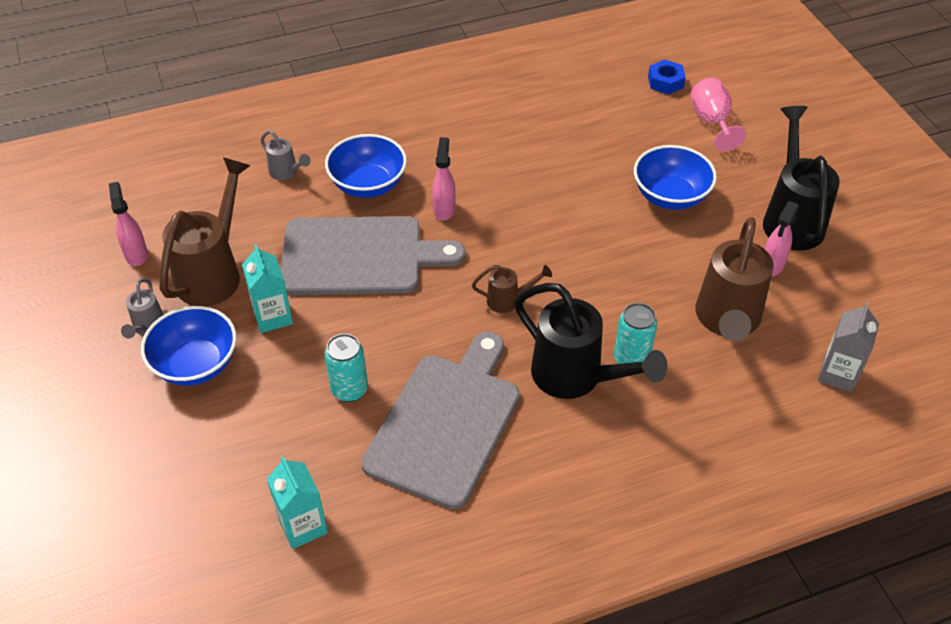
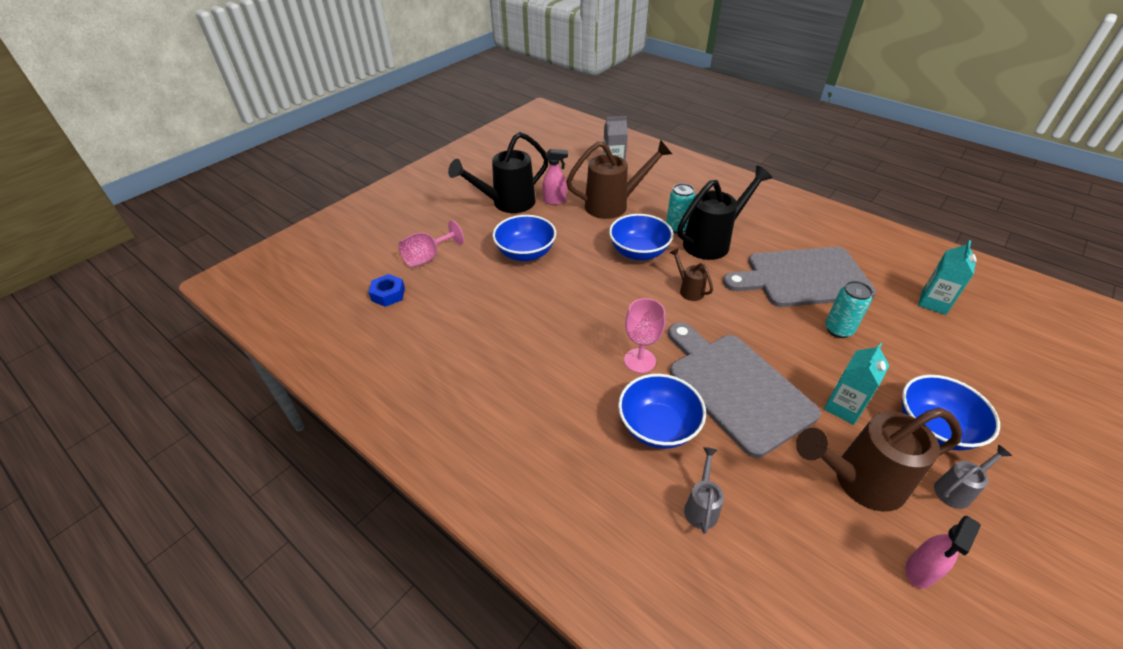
camera: 120 degrees left, 5 degrees down
pink spray bottle [432,137,456,221] -> pink goblet [624,298,665,373]
black watering can [515,283,667,399] -> black watering can turned 45 degrees clockwise [677,166,772,260]
none -> blue bowl [609,214,673,260]

